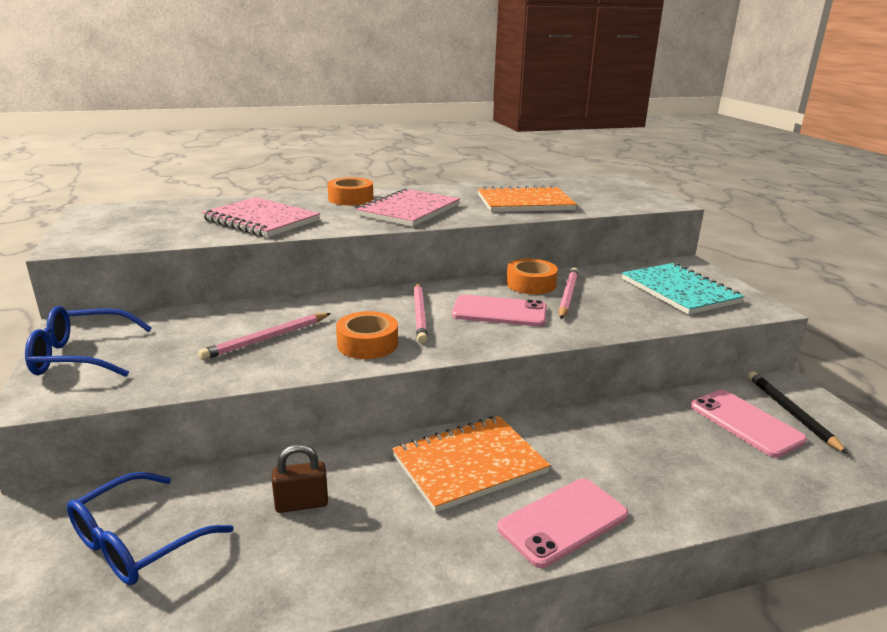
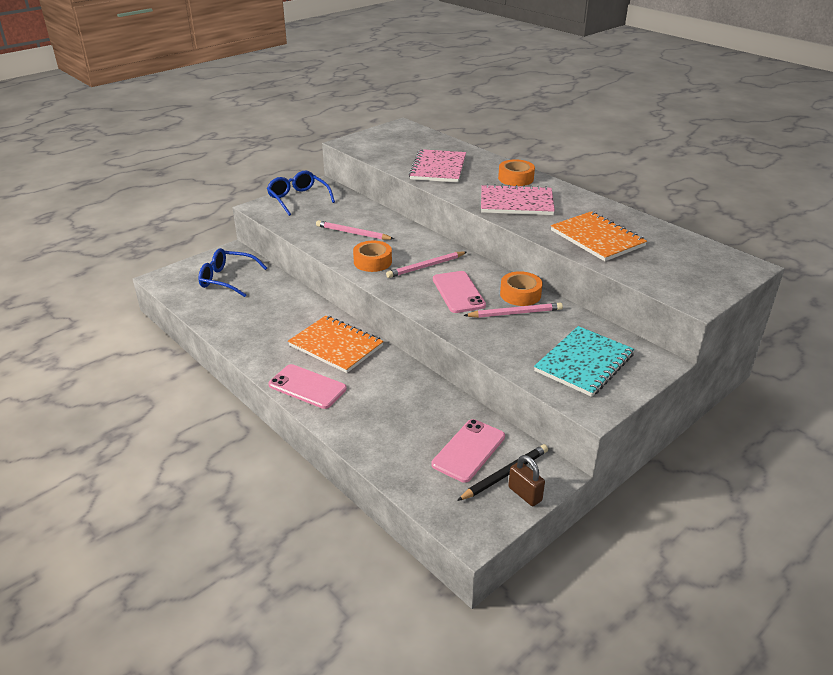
camera: 65 degrees right, 10 degrees up
brown padlock [272,444,328,513] -> brown padlock moved to [508,455,545,506]

